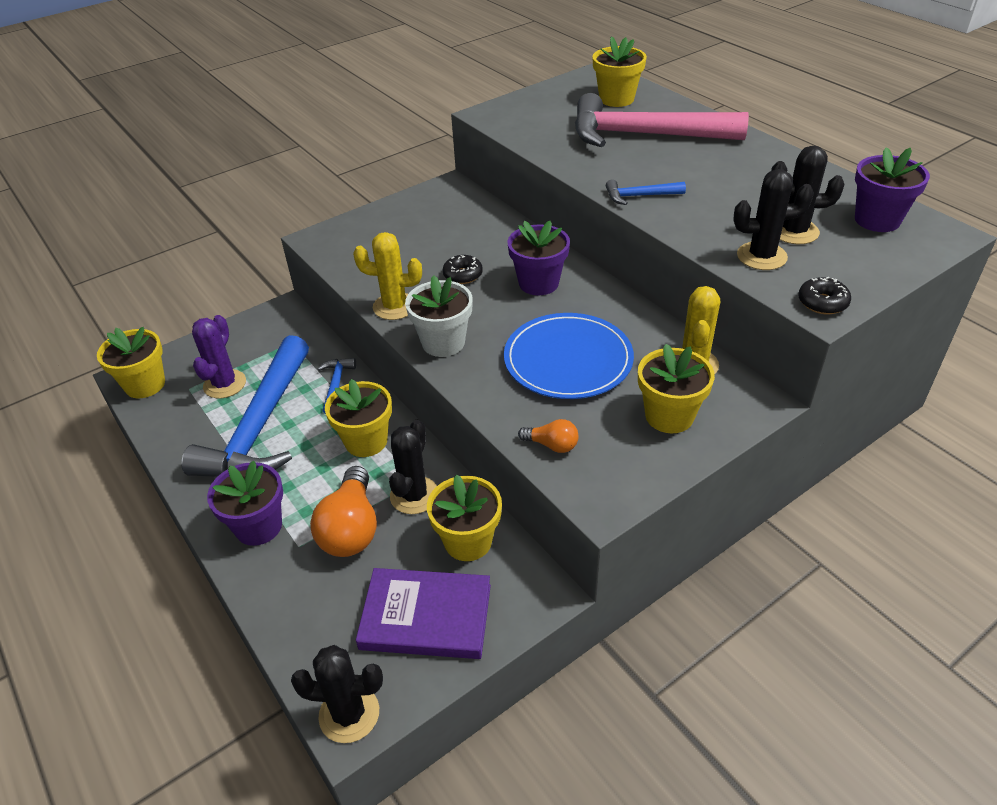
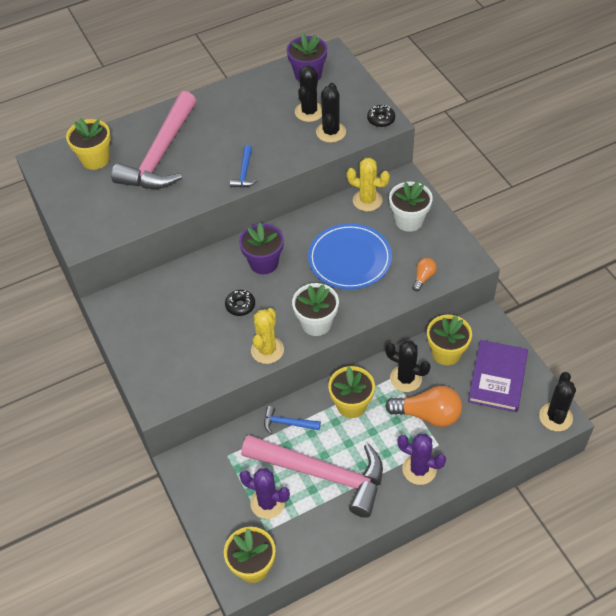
camera: 80 degrees left, 10 degrees up
blue hammer [181,335,309,477] -> pink hammer [241,435,383,518]
purple flower pot [207,461,283,546] -> purple cactus [397,434,446,485]
yellow flower pot [638,344,715,433] -> white flower pot [389,181,433,232]

